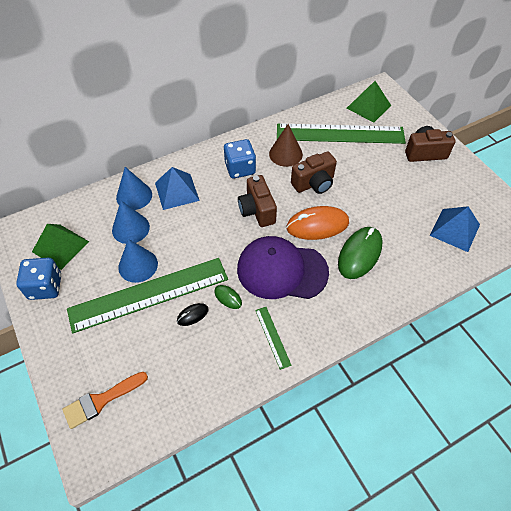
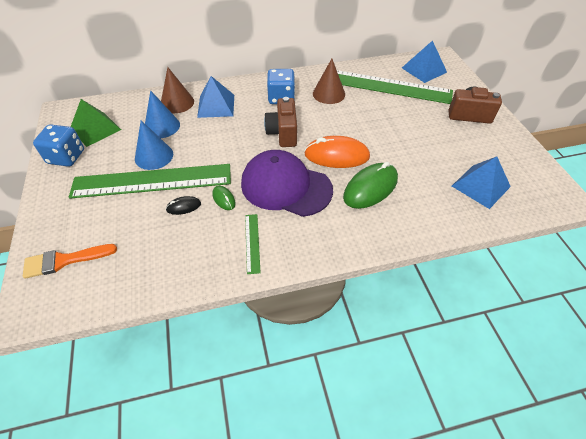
camera: 15 degrees right, 5 degrees down
blue cone [116,167,152,210] -> brown cone [161,67,194,113]
brown camera [291,151,337,194] -> none
green pyramid [347,81,391,123] -> blue pyramid [402,40,447,83]

